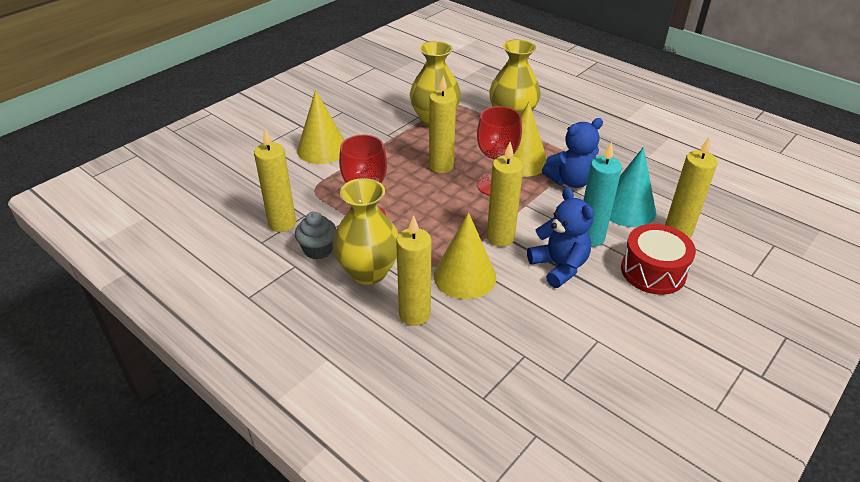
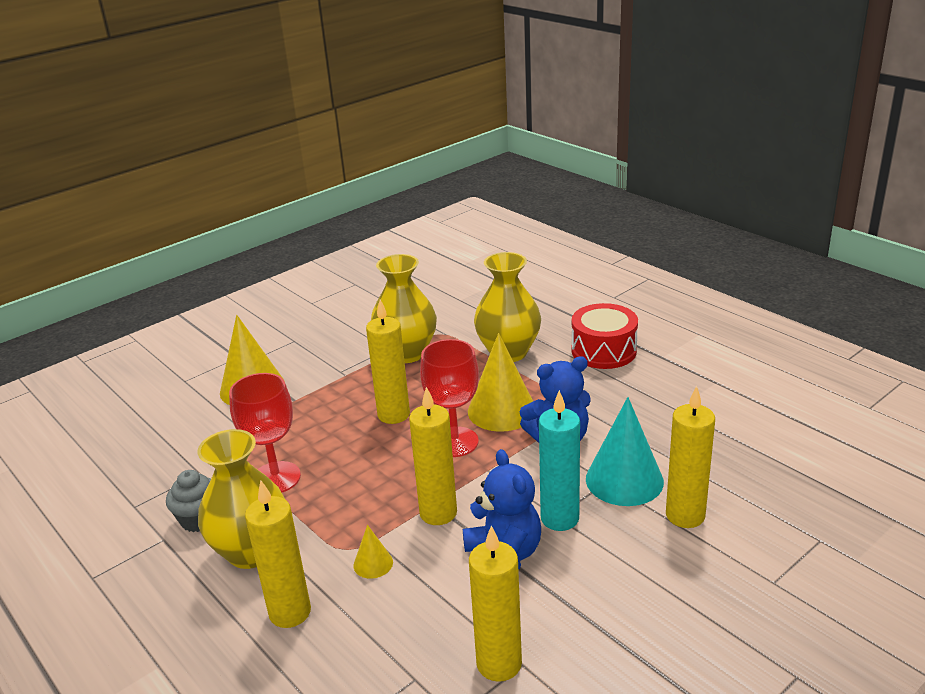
camera: 10 degrees right, 10 degrees down
yellow candle [254,129,296,232] -> yellow candle moved to [469,526,522,682]
yellow cone [434,212,496,299] -> yellow cone [353,525,393,579], size x0.47
red drum [621,224,696,295] -> red drum moved to [571,303,638,369]

